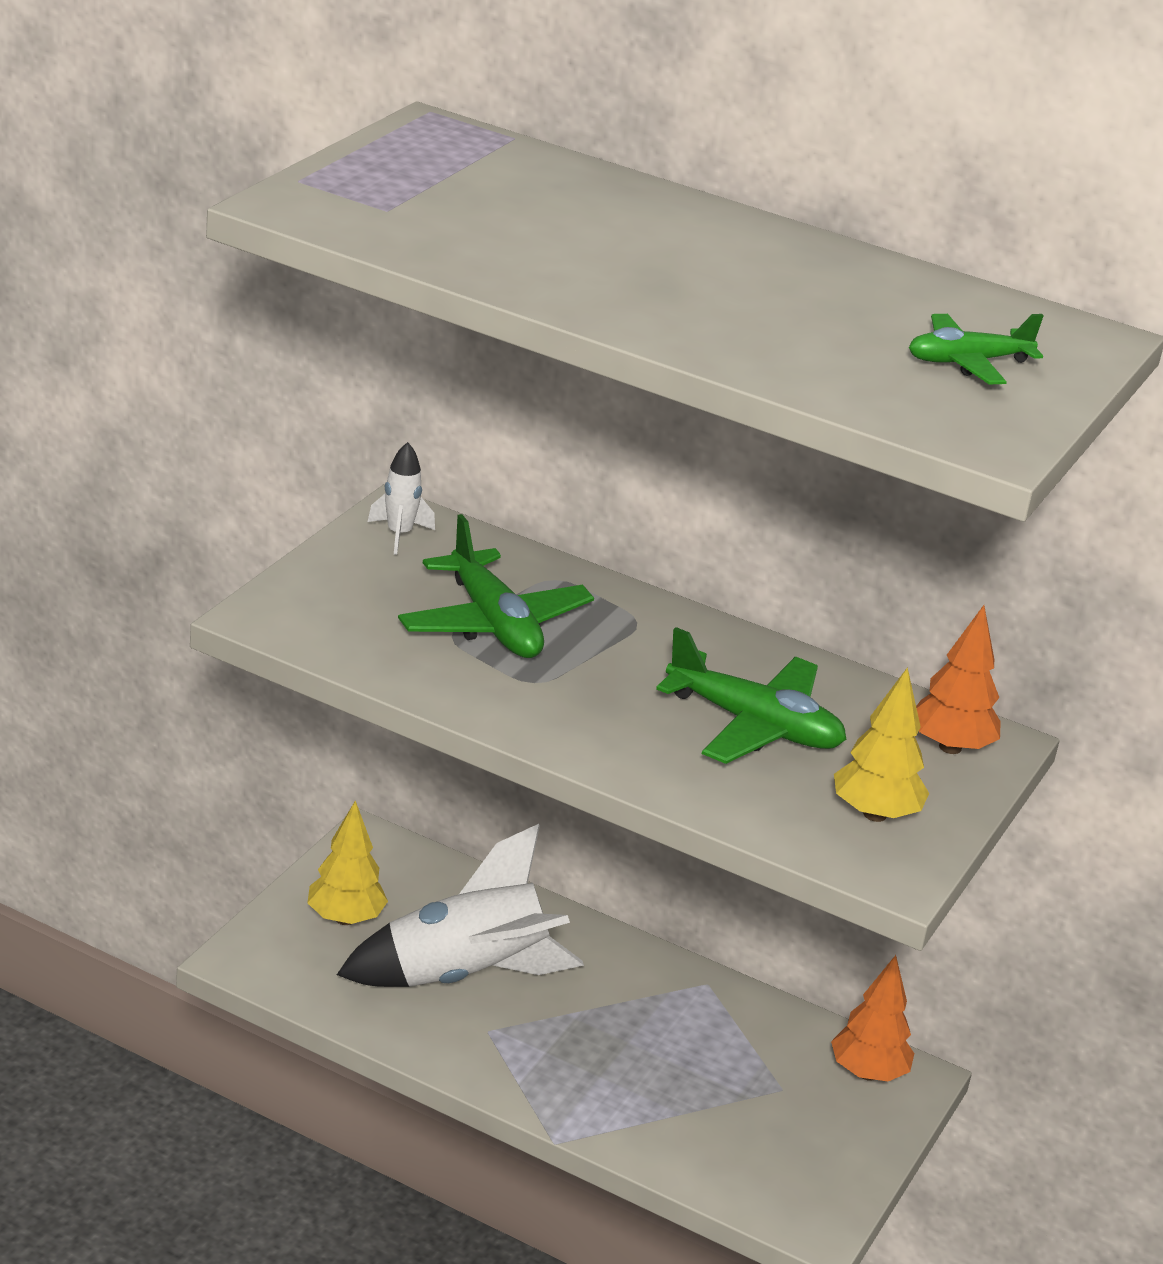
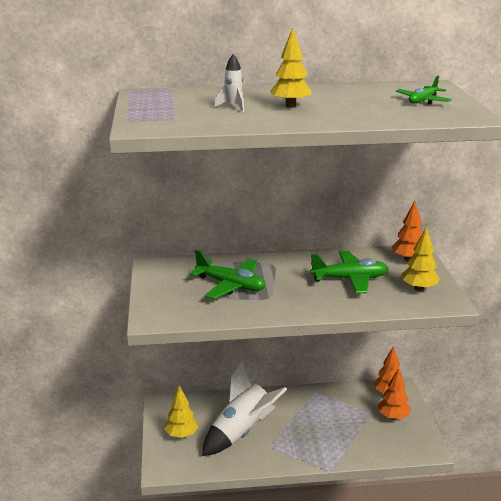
camera: 30 degrees left, 5 degrees down
white rocket [368,442,435,555] -> white rocket moved to [215,54,244,112]
none -> yellow tree [270,27,311,108]
none -> orange tree [378,368,411,420]

